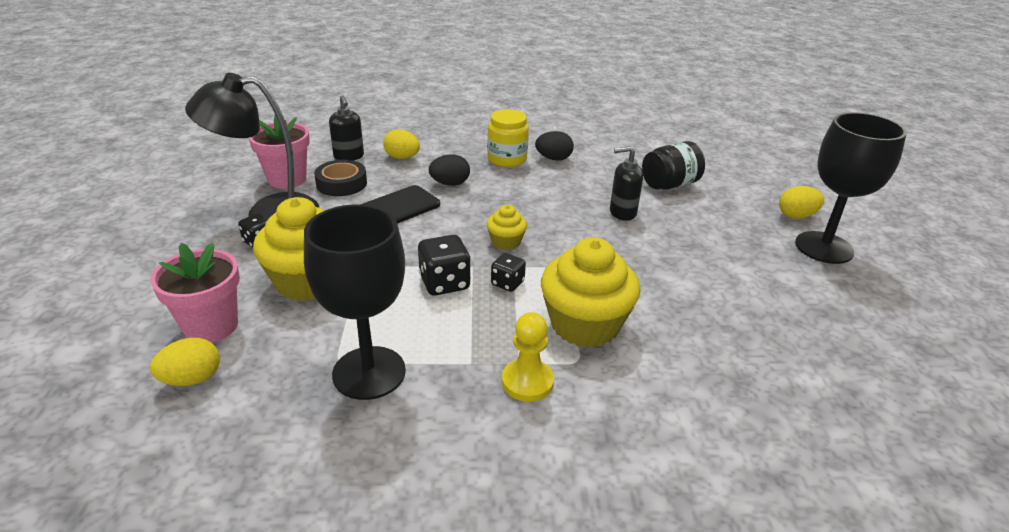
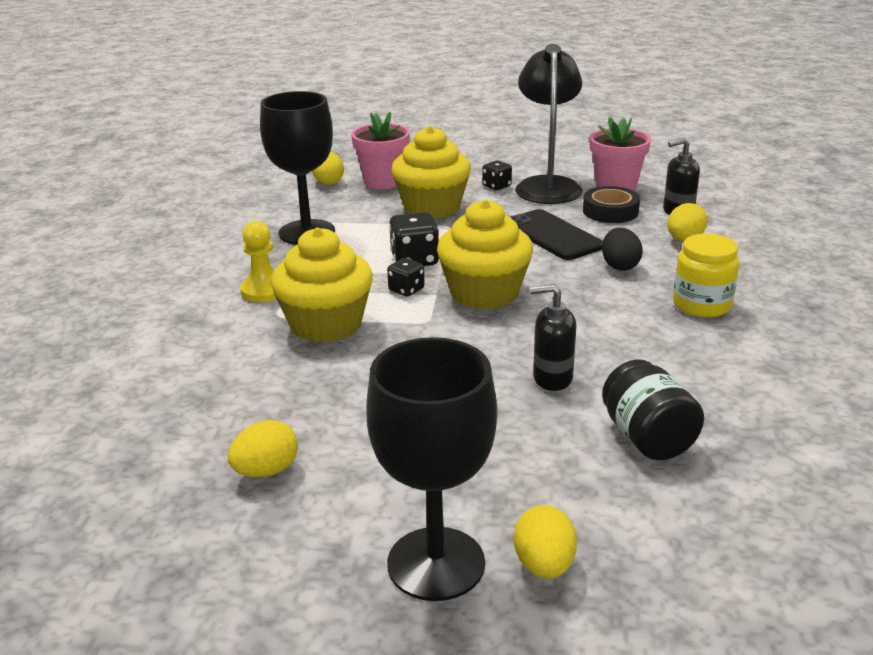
camera: 100 degrees right, 5 degrees down
yellow cupcake [487,205,527,250] -> yellow cupcake [437,199,533,309], size x2.02
black egg [535,131,574,161] -> none
black soap dispenser [610,146,643,221] -> black soap dispenser turned 90 degrees counterclockwise [530,284,576,391]
none -> yellow egg [228,420,298,477]

